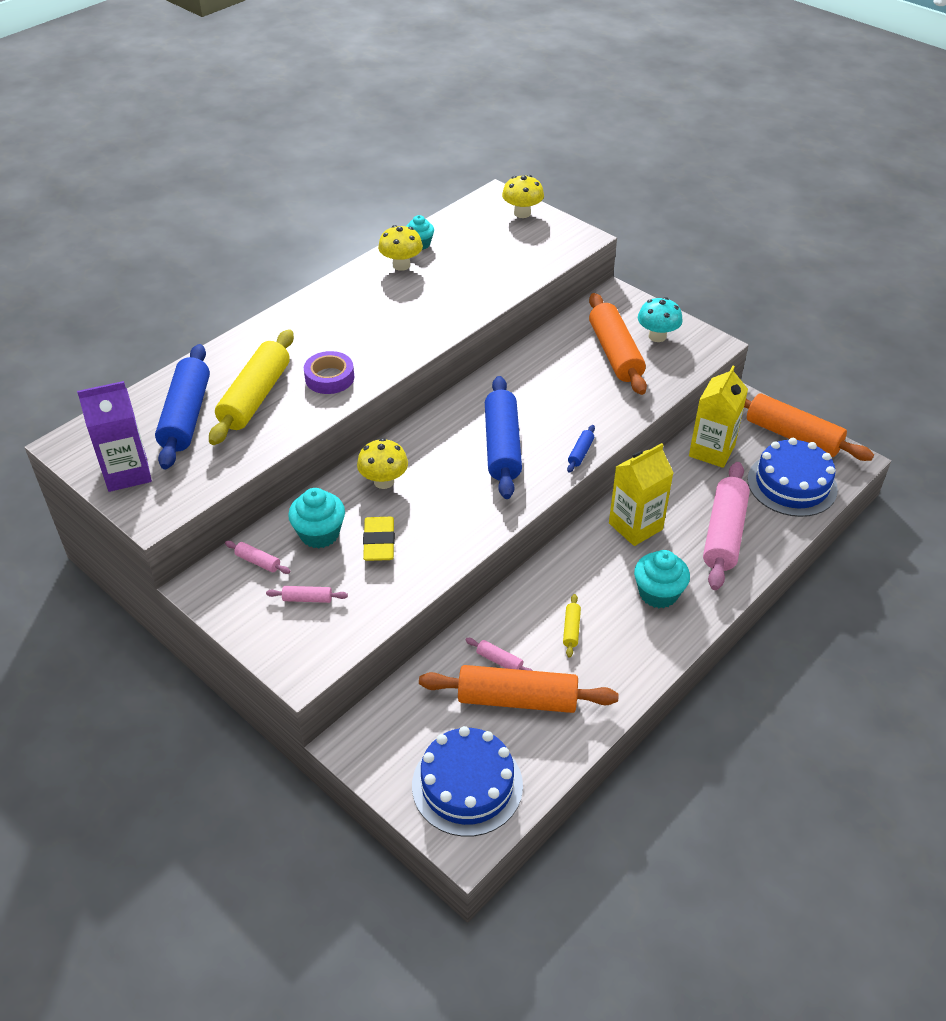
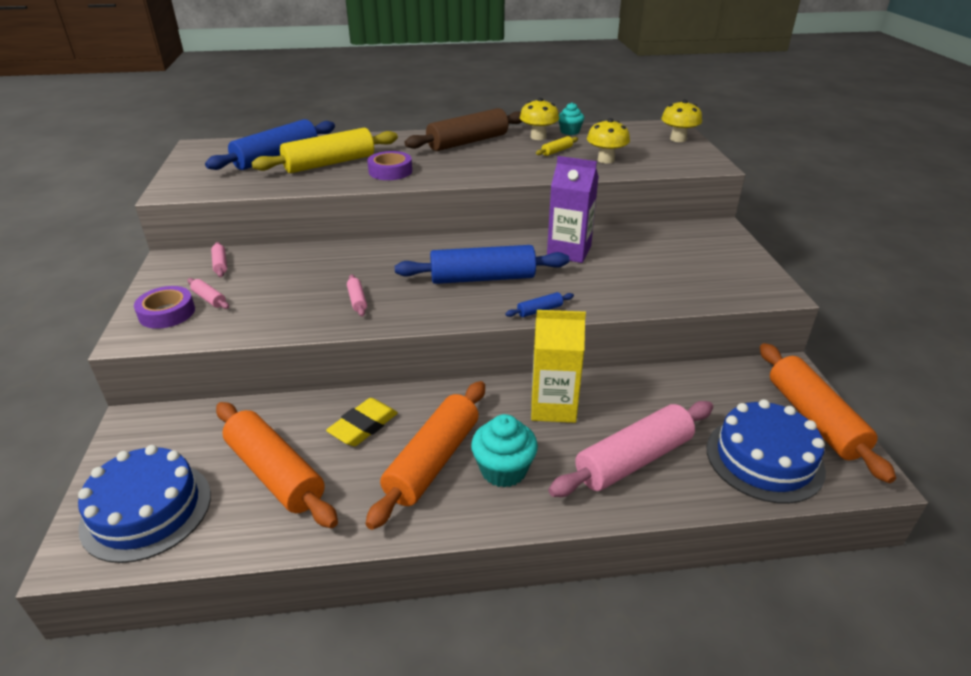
camera: 40 degrees right, 10 degrees down
purple carton [77,381,152,492] -> purple carton moved to [547,156,599,263]
turquoise cupcake [288,488,345,548] -> none
yellow mushroom [357,438,408,489] -> yellow mushroom moved to [587,118,630,164]
yellow eraser [363,517,395,561] -> yellow eraser moved to [326,398,398,446]
pink rolling pin [466,638,533,671] -> pink rolling pin moved to [347,274,367,316]
blue rolling pin [485,376,522,499] -> blue rolling pin turned 45 degrees clockwise [395,245,569,284]
yellow rolling pin [563,594,581,658] -> yellow rolling pin moved to [536,136,578,156]
orange rolling pin [589,293,647,395] -> orange rolling pin moved to [365,381,485,530]
turquoise mushroom [638,297,683,342] -> none
yellow carton [689,366,748,468] -> none
none -> purple tape [134,286,195,329]
none -> brown rolling pin [405,108,522,151]

